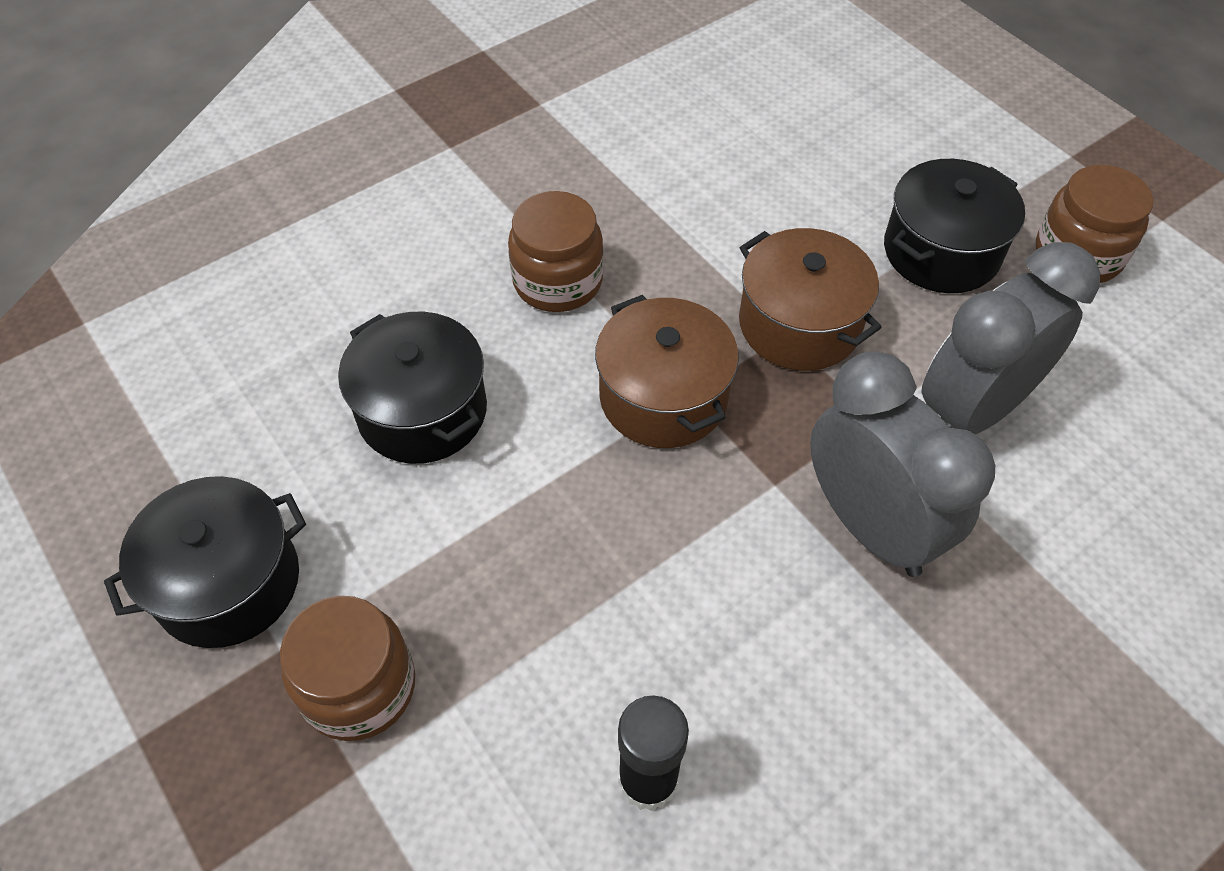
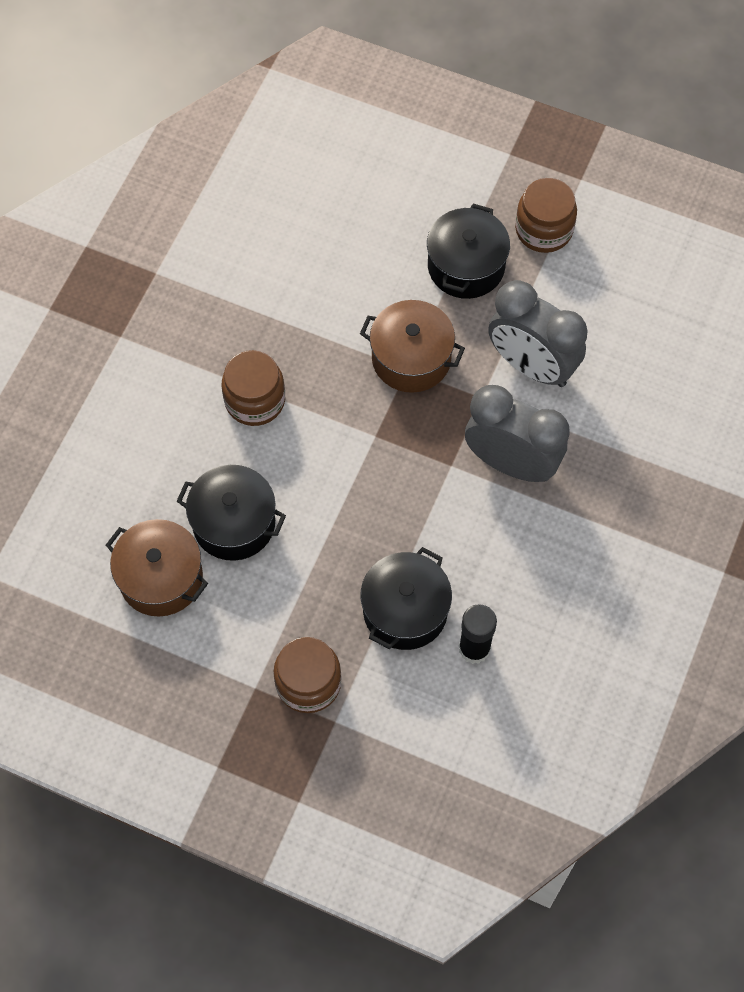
camera: 30 degrees left, 10 degrees up
black pot [104,476,306,648] -> black pot moved to [360,547,452,650]
brown pot [595,295,739,448] -> brown pot moved to [106,519,208,616]
grey clock [921,242,1100,434] -> grey clock turned 75 degrees counterclockwise [488,280,587,387]

